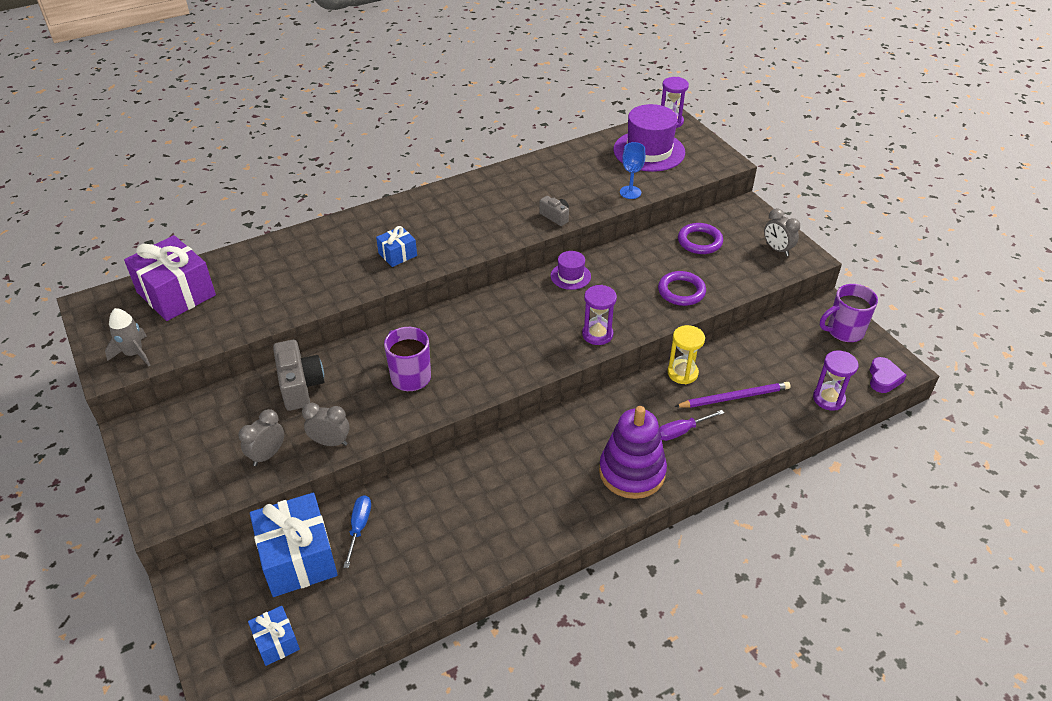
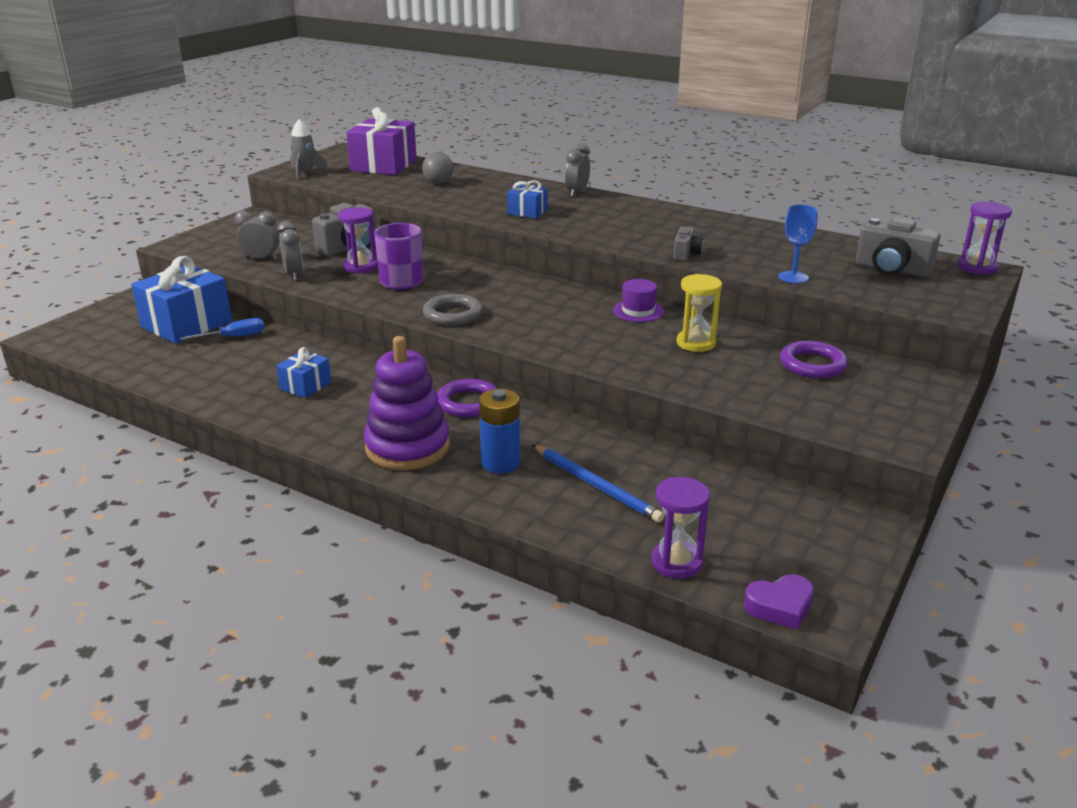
camera: 60 degrees right, 15 degrees down
blue gift [248,606,300,666] -> blue gift moved to [276,347,331,398]
purple hourglass [582,285,617,345] -> purple hourglass moved to [338,207,377,274]
purple hat [613,104,685,172] -> grey camera [856,217,941,277]
purple ring [658,271,706,306] -> purple ring moved to [437,379,498,417]
purple screwdriver [659,410,724,441] -> blue battery [479,389,520,474]
yellow hourglass [667,325,705,384] -> yellow hourglass moved to [677,274,722,352]
purple pencil [674,382,791,408] -> blue pencil [533,445,665,523]
grey clock [764,208,800,256] -> grey clock moved to [565,143,590,197]
purple mug [820,284,878,343] -> none
none -> grey ball [422,152,454,184]
none -> grey ring [423,294,483,326]

